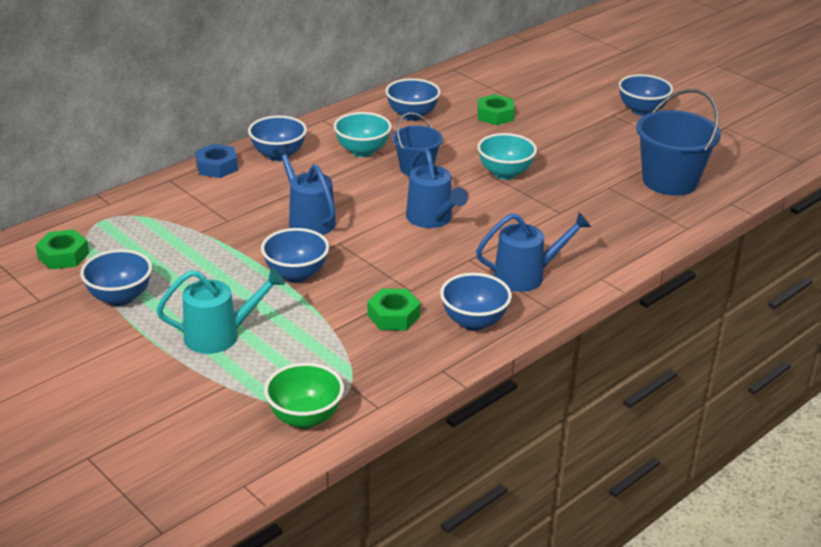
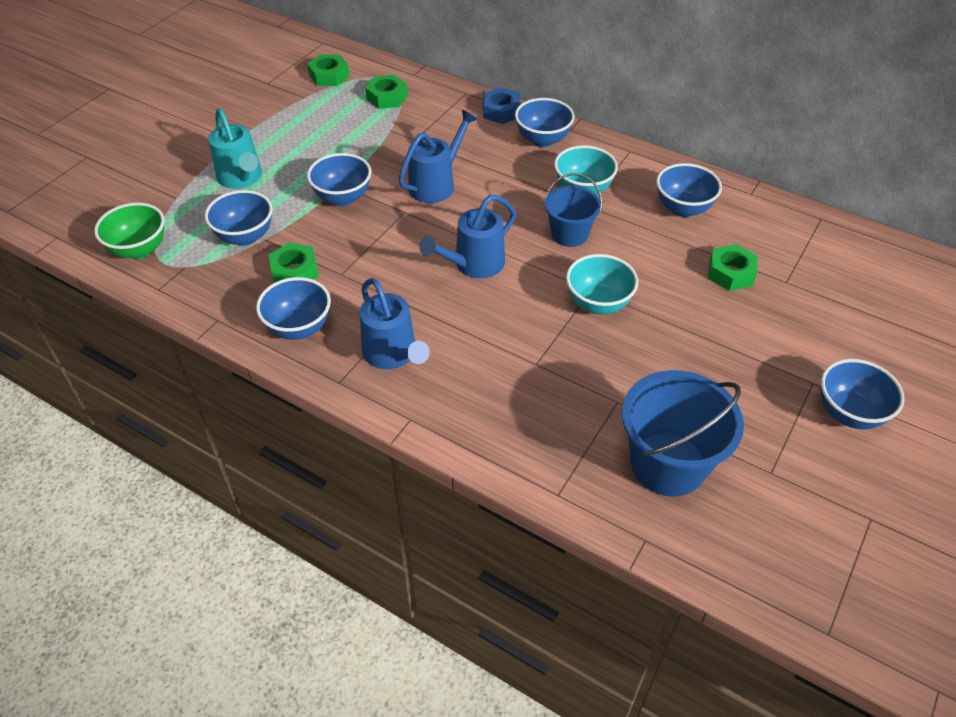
camera: 75 degrees right, 15 degrees up
blue bowl [80,249,152,306] -> blue bowl moved to [205,190,273,246]
none -> green nut [365,75,408,109]

